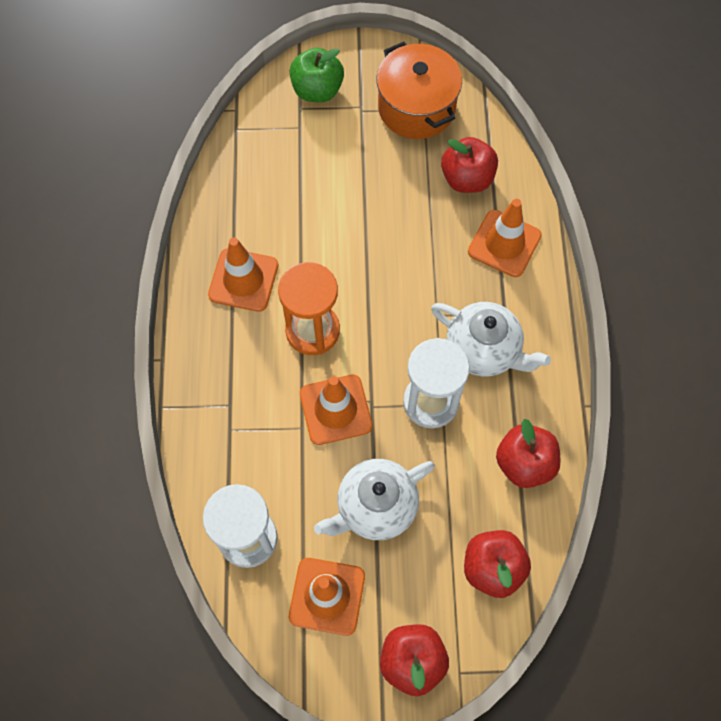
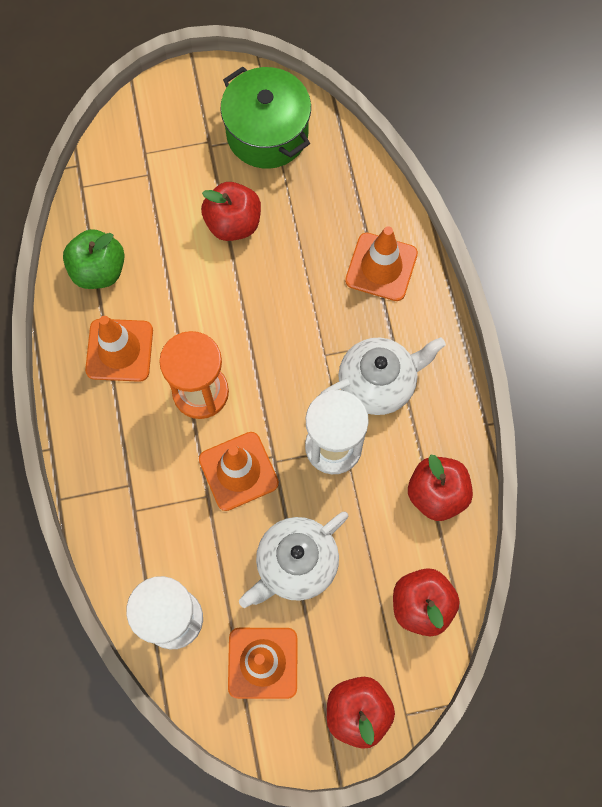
camera: 10 degrees left, 5 degrees up
green apple [290,48,344,102] -> green apple moved to [63,229,125,289]
orange pot [377,42,462,139] -> green pot [220,66,311,169]
white teapot [431,302,551,376] -> white teapot turned 45 degrees counterclockwise [319,337,446,415]
red apple [441,137,498,193] -> red apple moved to [201,182,261,241]

